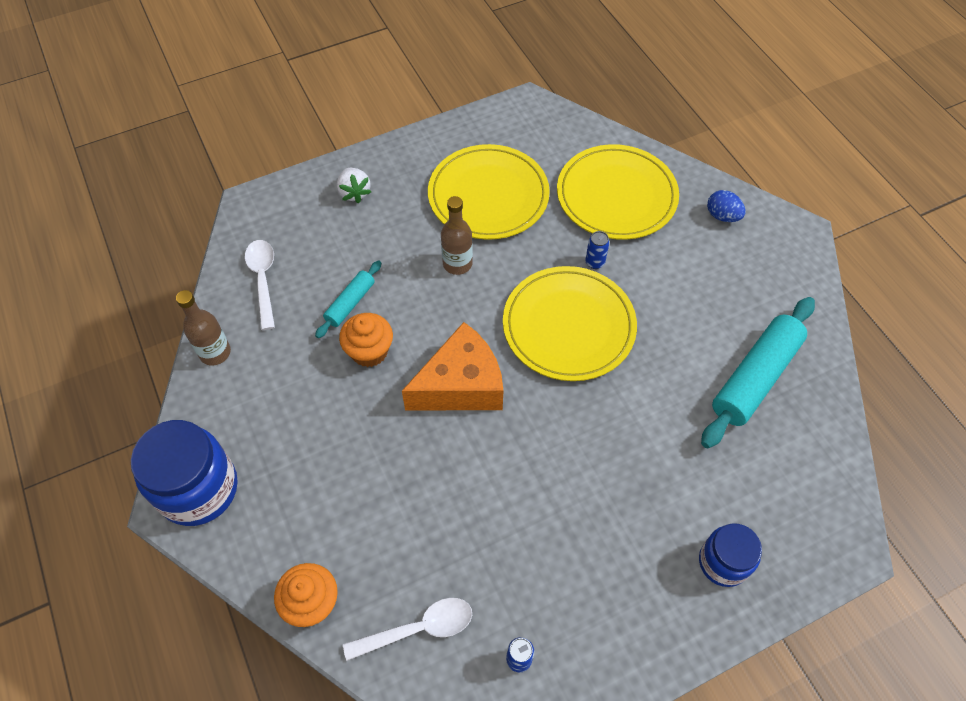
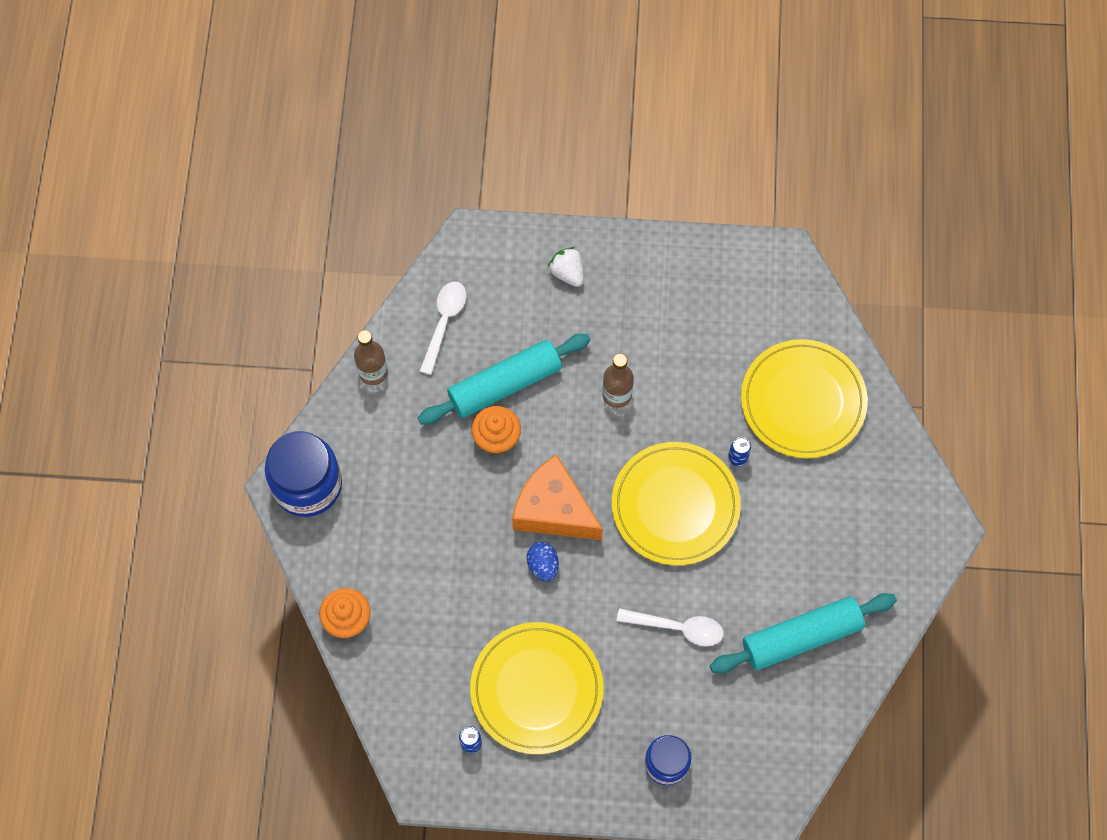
camera: 30 degrees right, 10 degrees up
turquoise rolling pin [315,261,381,338] -> turquoise rolling pin [418,334,591,425], size x1.89
white strawberry [337,168,371,203] -> white strawberry turned 135 degrees clockwise [548,247,584,287]
white spoon [343,598,472,661] -> white spoon moved to [617,608,724,646]
orange cheese [402,322,503,411] -> orange cheese turned 150 degrees counterclockwise [512,455,603,540]
yellow plate [428,144,550,240] -> yellow plate moved to [470,622,603,754]
blue egg [707,190,746,222] -> blue egg moved to [527,542,559,582]

